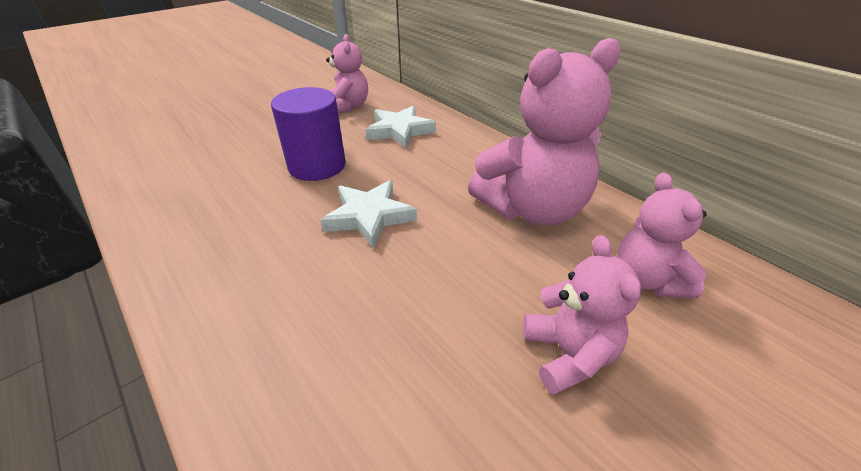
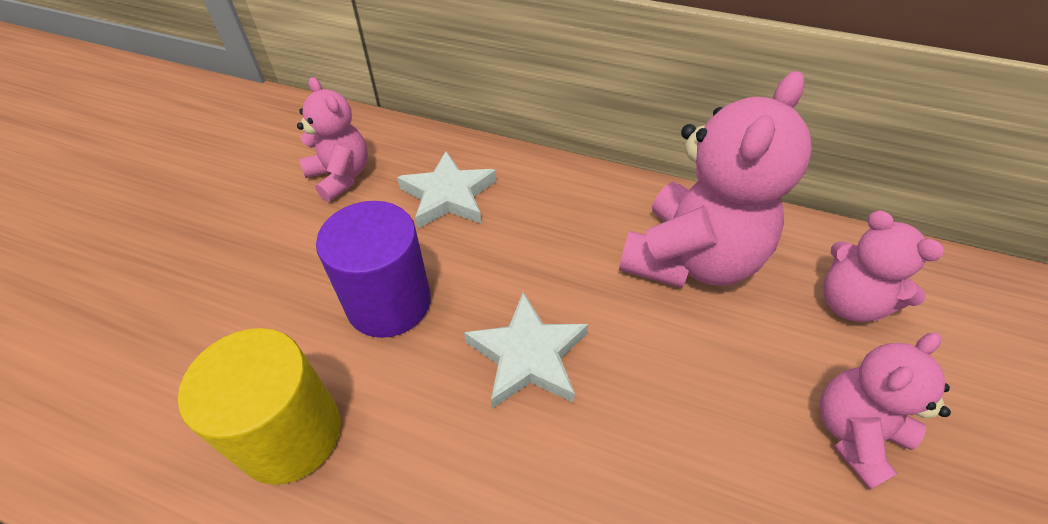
camera: 30 degrees left, 10 degrees up
pink teddy bear [523,235,642,395] -> pink teddy bear turned 90 degrees counterclockwise [820,333,951,490]
none -> yellow cylinder [178,328,341,485]

